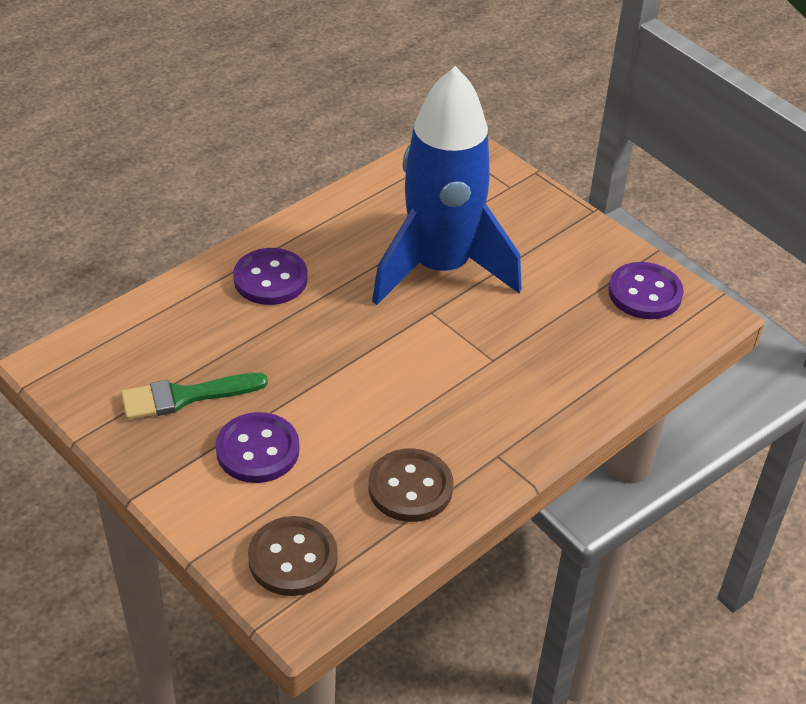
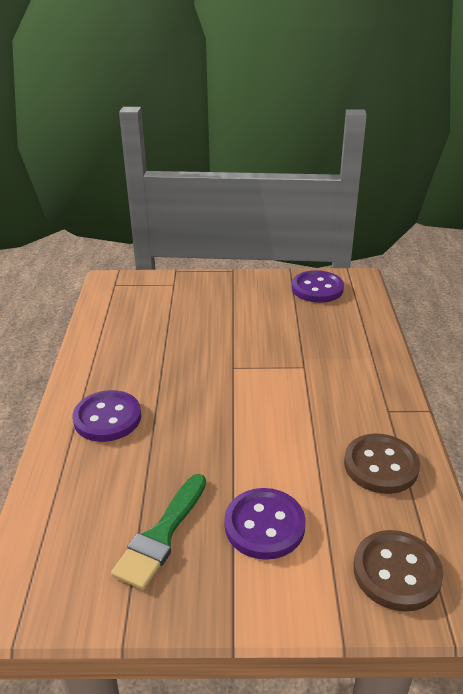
camera: 45 degrees left, 10 degrees down
blue rocket [372,66,522,305] -> none

